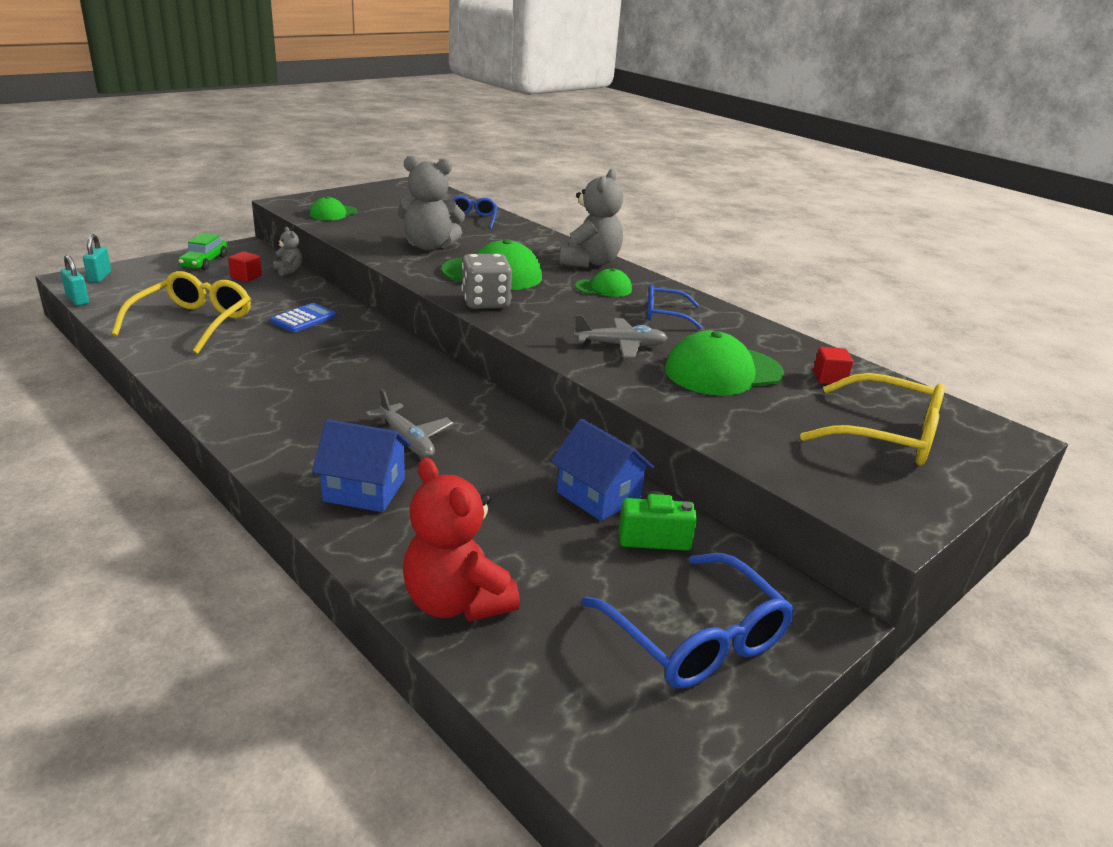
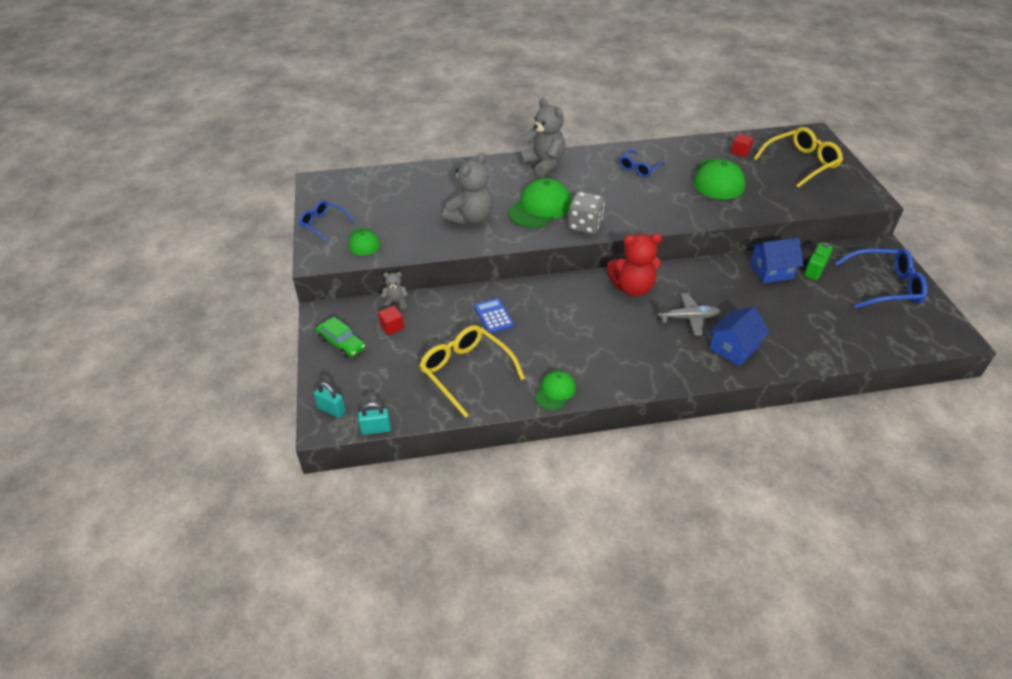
camera: 55 degrees left, 15 degrees up
red teddy bear [403,458,520,622] -> red teddy bear moved to [607,233,662,297]
blue glasses [452,196,497,229] -> blue glasses moved to [299,200,354,241]
grey plane [574,315,668,358] -> none
green cap [575,268,632,297] -> green cap moved to [535,371,576,410]

